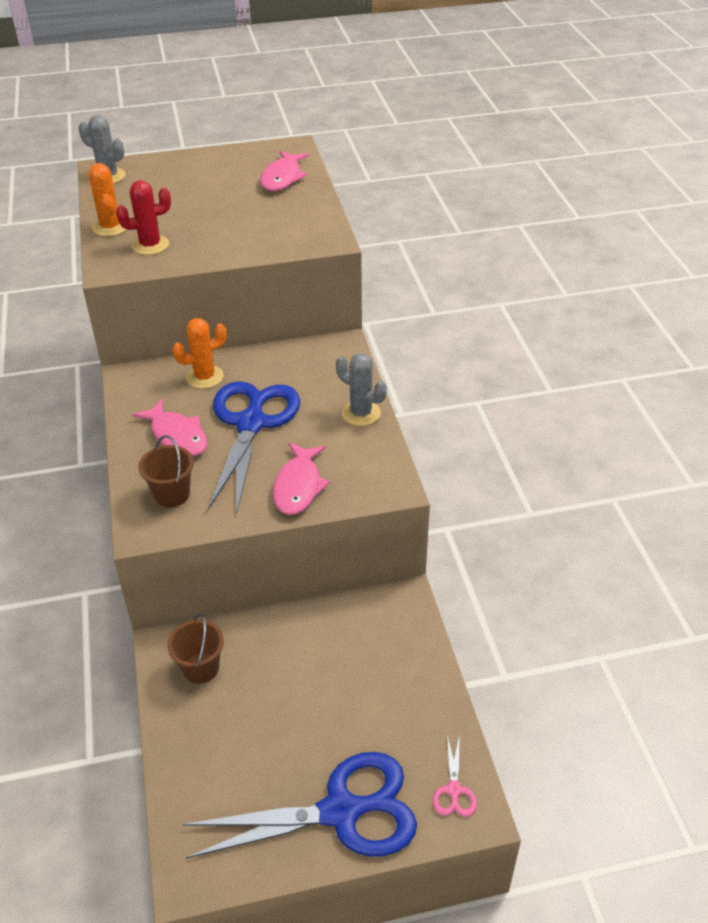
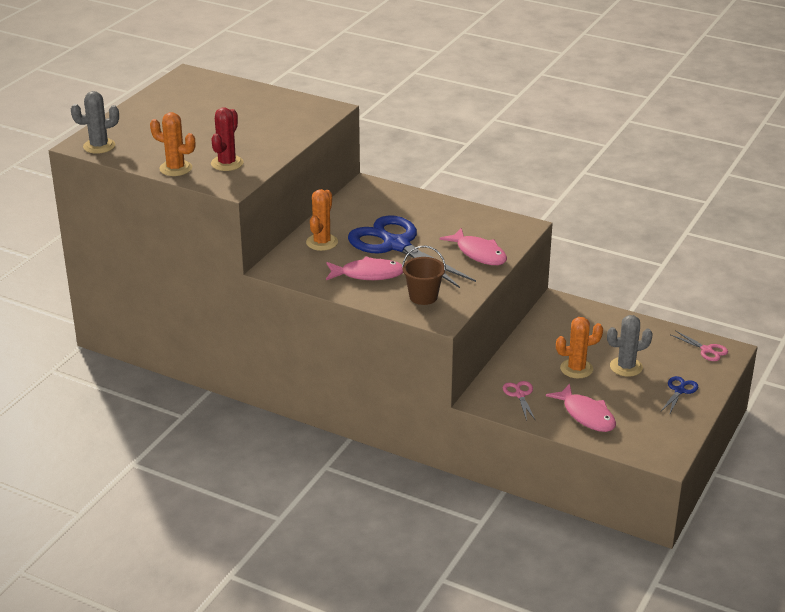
camera: 50 degrees left, 10 degrees down
brown bucket [167,613,224,684] -> pink scissors [503,381,536,421]
blue scissors [183,752,417,859] -> blue scissors [661,376,698,415], size x0.40
pink fish [260,151,309,191] -> pink fish moved to [546,383,616,432]
grey cactus [336,353,387,426] -> grey cactus moved to [607,315,653,377]
none -> orange cactus [556,317,603,378]

